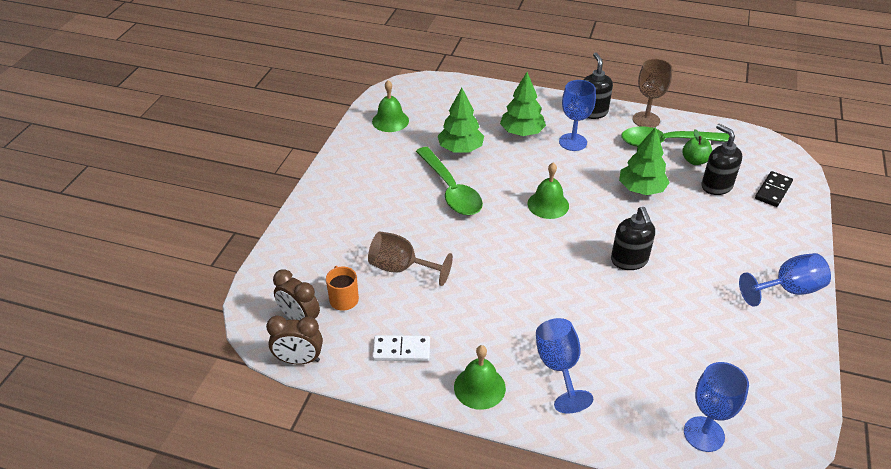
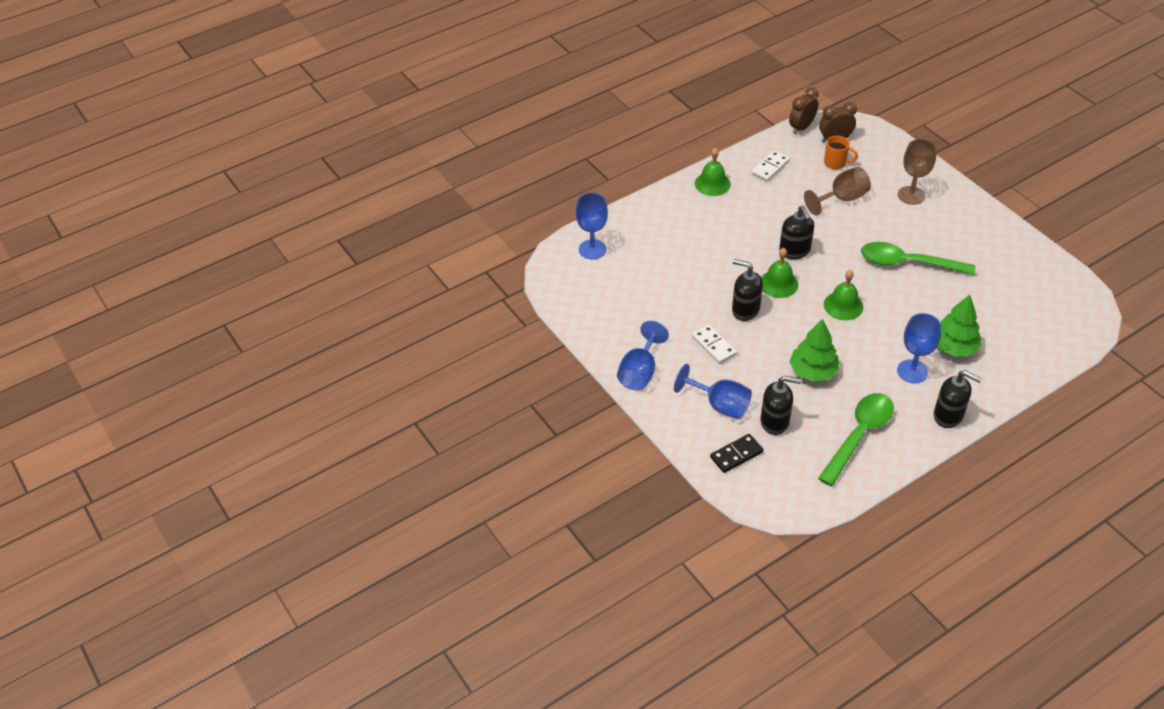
camera: 130 degrees right, 5 degrees up
green bell [372,80,409,132] -> green bell moved to [761,248,798,298]
green tree [438,88,484,152] -> none
blue goblet [536,318,593,413] -> blue goblet moved to [674,364,752,419]
brown goblet [633,59,672,128] -> brown goblet moved to [898,139,937,205]
green apple [682,129,713,165] -> none
black domino [755,171,793,207] -> black domino turned 75 degrees clockwise [710,434,764,473]
none -> white domino [692,325,737,364]
none -> black soap dispenser [779,206,814,259]

